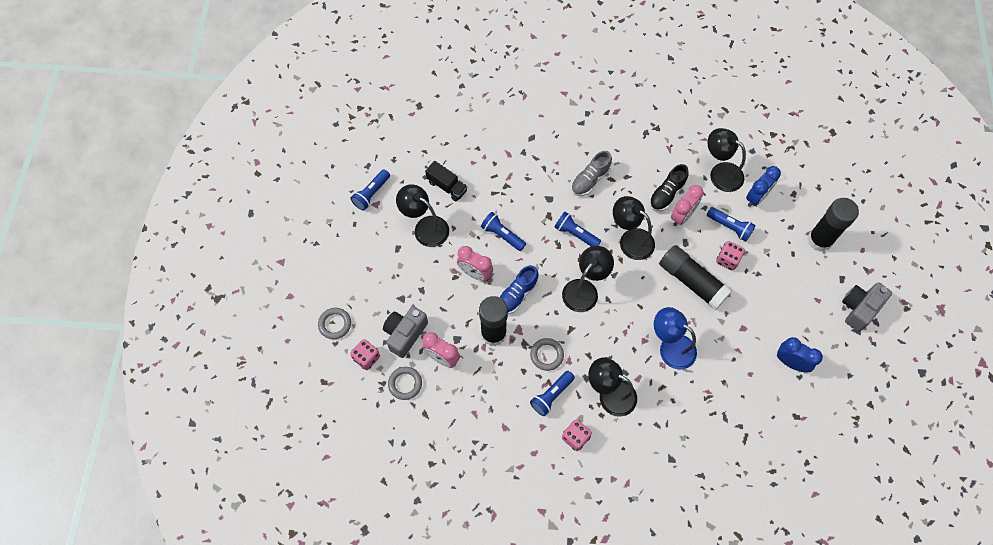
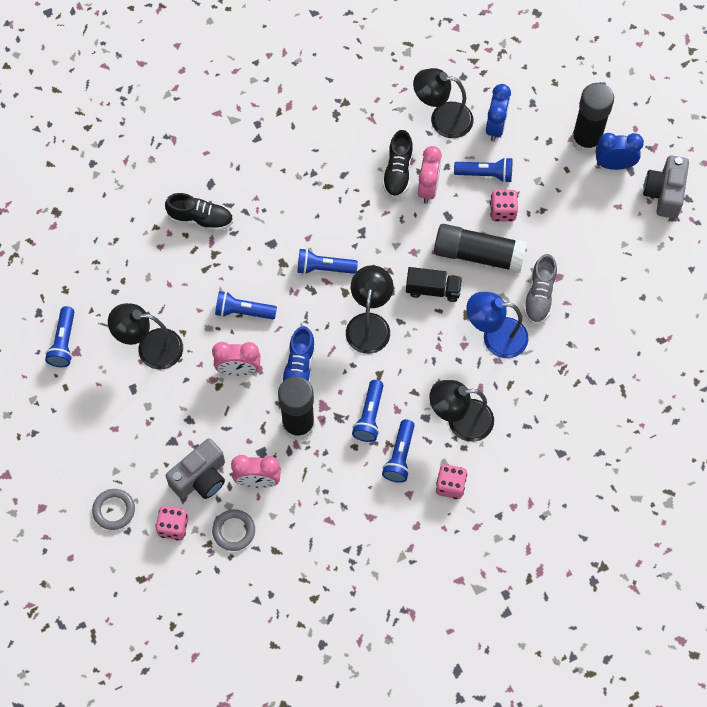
camera: 30 degrees left, 0 degrees up
grey camera [383,306,428,358] -> grey camera turned 135 degrees counterclockwise [166,438,225,499]
black truck [425,161,467,201] -> black truck moved to [406,267,462,302]
grey ring [530,338,564,371] -> blue flashlight [352,380,383,442]
grey shoe [571,151,612,196] -> grey shoe moved to [523,254,557,324]
black lamp [613,196,655,260] -> none
blue clock [777,337,823,372] -> blue clock moved to [596,133,644,170]
none -> black shoe [165,193,233,231]

